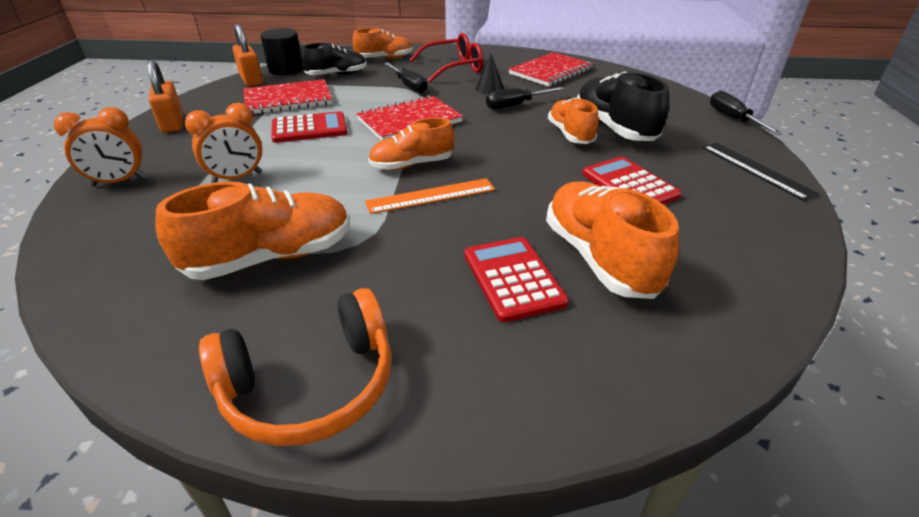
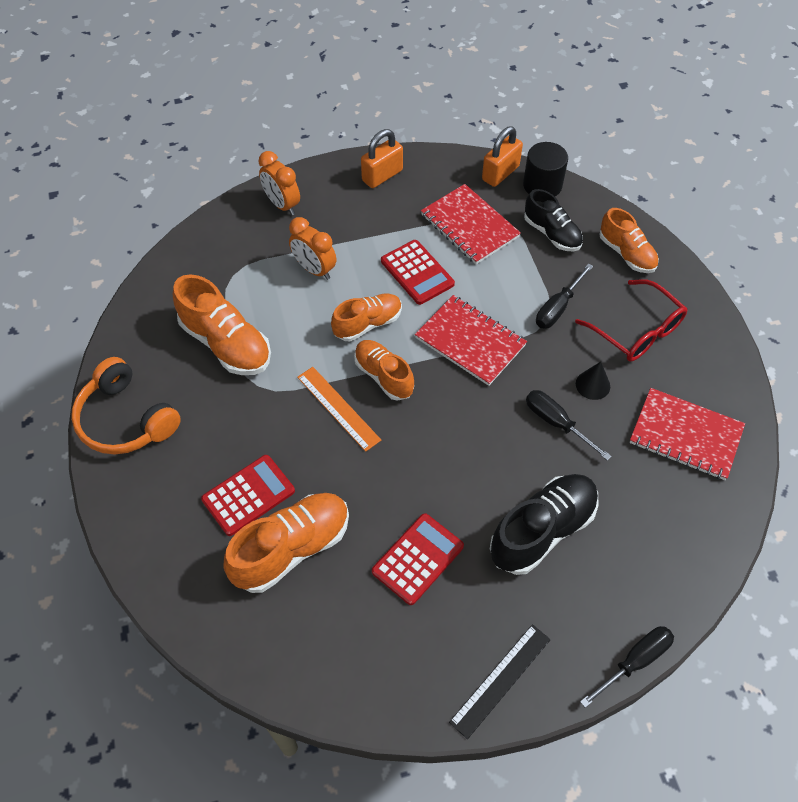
camera: 70 degrees right, 20 degrees up
orange shoe [548,98,598,144] -> orange shoe moved to [331,294,402,341]

